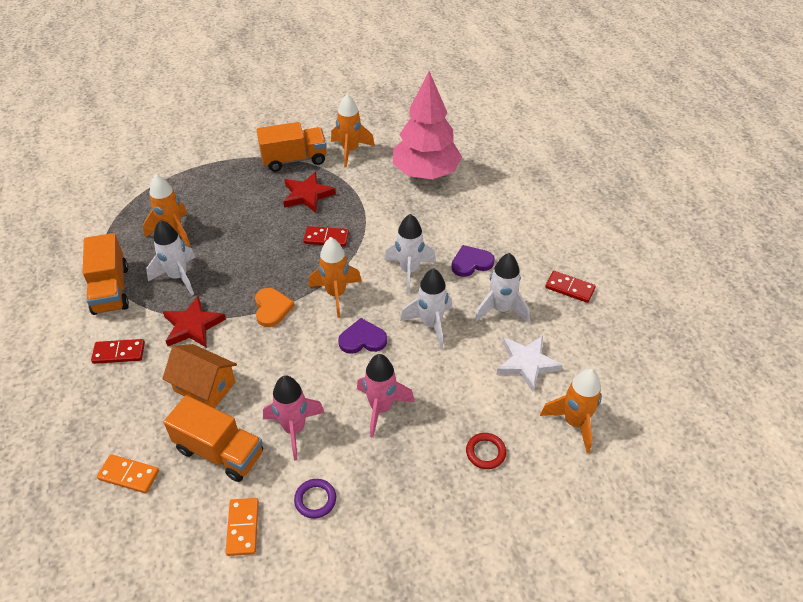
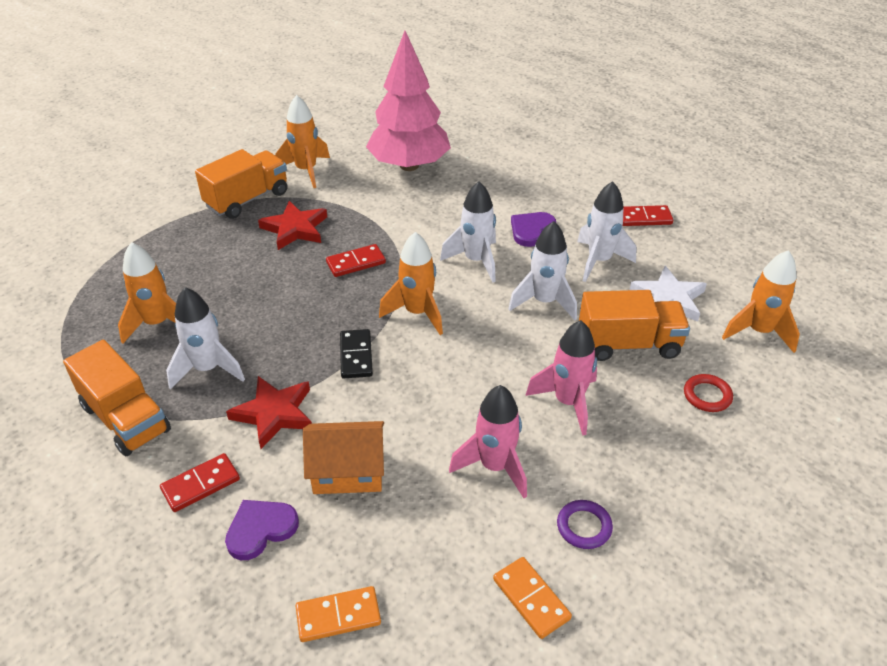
camera: 30 degrees left, 5 degrees down
orange truck [164,395,263,482] -> orange truck moved to [579,290,690,361]
orange heart [255,288,295,327] -> black domino [340,329,373,378]
purple heart [338,318,387,354] -> purple heart moved to [225,500,299,560]

